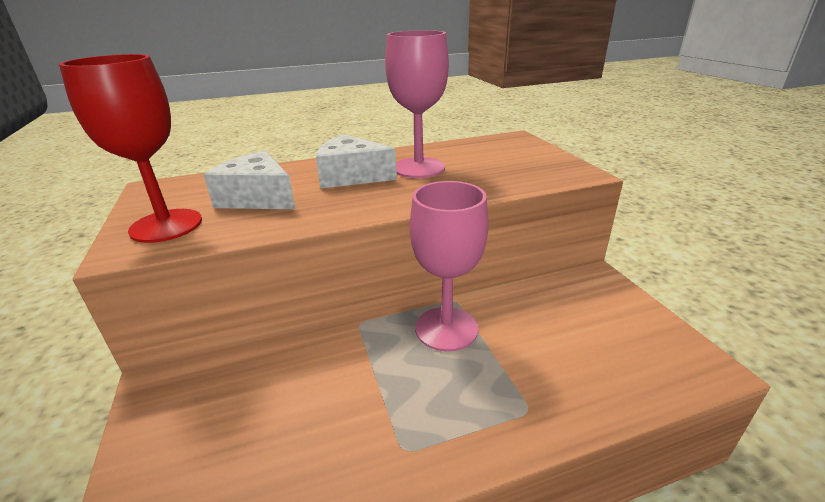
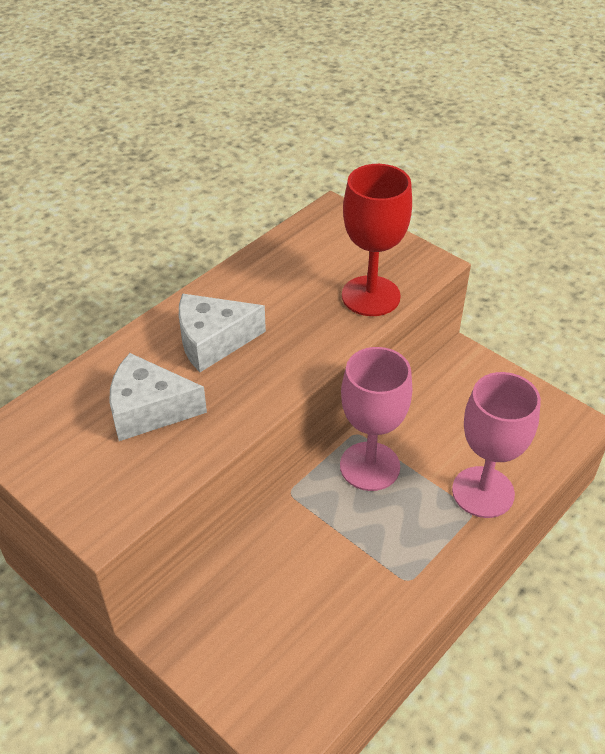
camera: 30 degrees left, 15 degrees up
red goblet [59,54,202,243] -> red goblet moved to [342,164,412,316]
pink goblet [385,30,449,178] -> pink goblet moved to [452,372,541,518]

